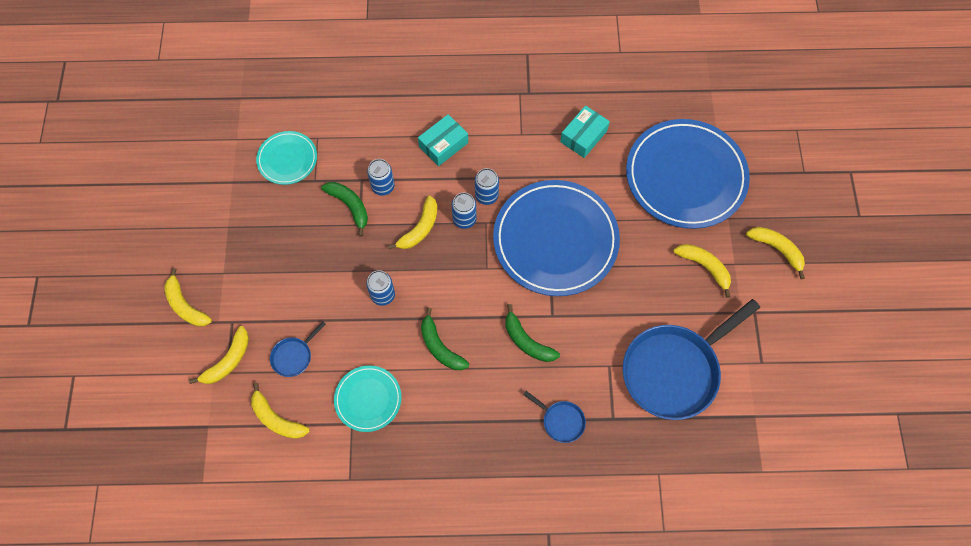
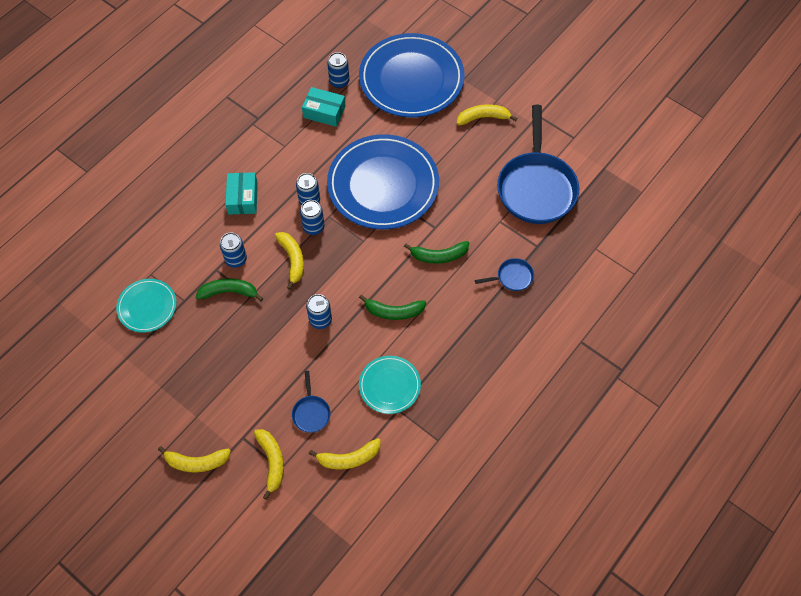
camera: 50 degrees left, 5 degrees down
turquoise box [560,105,610,158] -> turquoise box turned 60 degrees counterclockwise [302,87,346,127]
yellow banana [746,227,805,279] -> none
none -> blue can [328,52,349,88]

